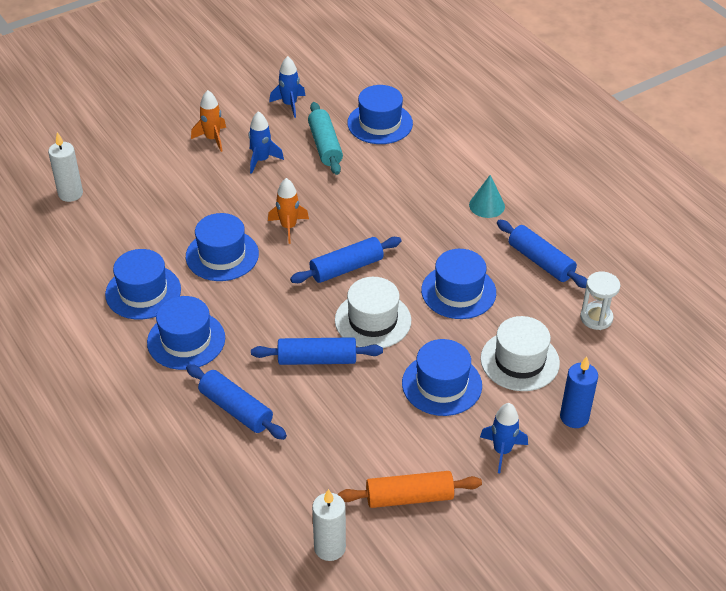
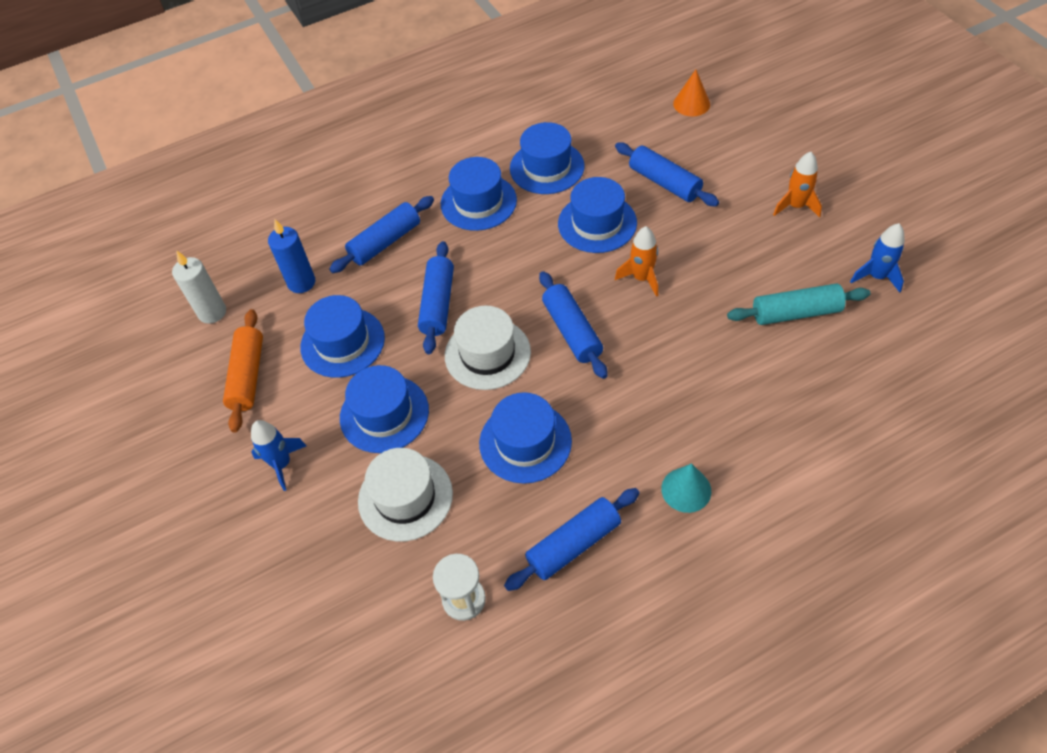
camera: 100 degrees right, 10 degrees up
white candle [48,132,83,202] -> orange cone [673,70,710,116]
blue rocket [249,111,284,174] -> none
blue hat [347,85,413,144] -> blue hat moved to [300,295,385,378]
blue candle [560,356,598,428] -> blue candle moved to [268,219,315,293]
none -> blue rolling pin [615,142,719,207]

